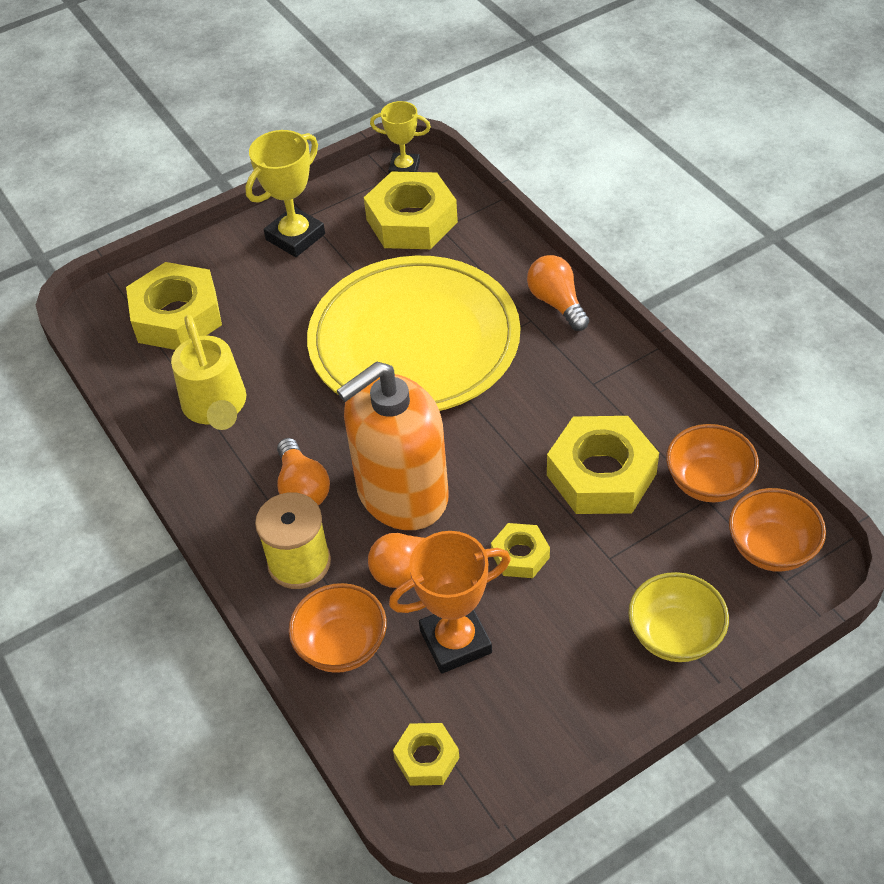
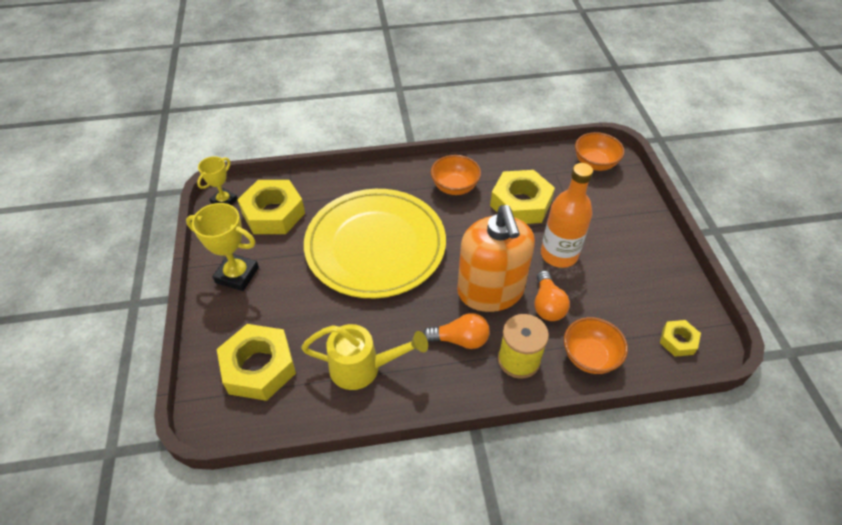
camera: 70 degrees left, 0 degrees up
yellow trophy [245,130,325,257] -> yellow trophy turned 45 degrees counterclockwise [186,203,259,291]
orange trophy [389,531,511,673] -> none
yellow nut [491,523,550,578] -> orange bottle [541,163,593,268]
orange light bulb [527,255,589,331] -> none
yellow bowl [628,572,729,662] -> none
orange bowl [666,424,759,502] -> orange bowl moved to [431,155,481,195]

